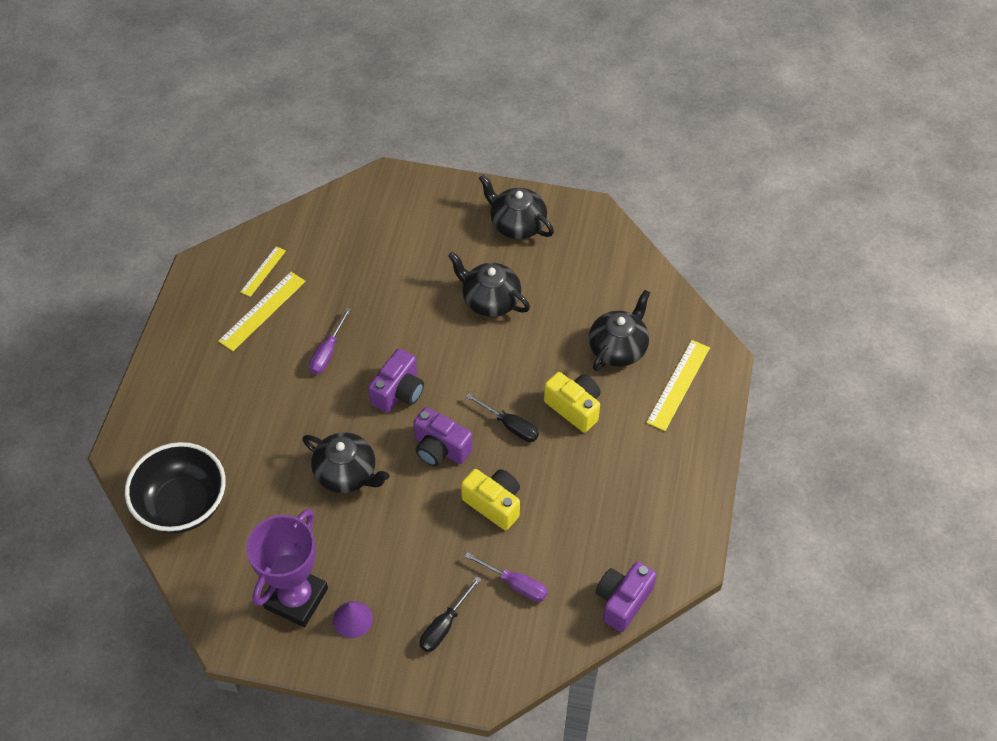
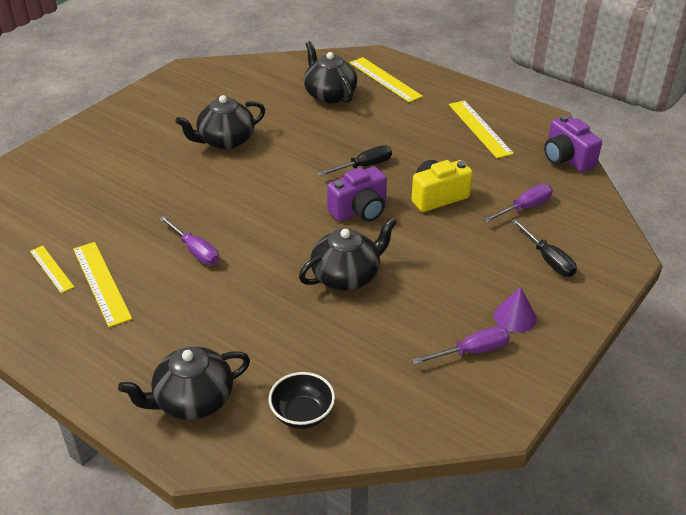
camera: 65 degrees left, 15 degrees down
black bowl [125,442,226,533] -> black bowl [269,372,335,429], size x0.53
purple trophy [246,509,328,627] -> purple screwdriver [412,326,510,365]
purple camera [368,348,424,413] -> none
black teapot [479,174,554,239] -> black teapot moved to [118,347,250,420]
yellow camera [544,372,600,432] -> none
none -> yellow ruler [449,100,514,158]

